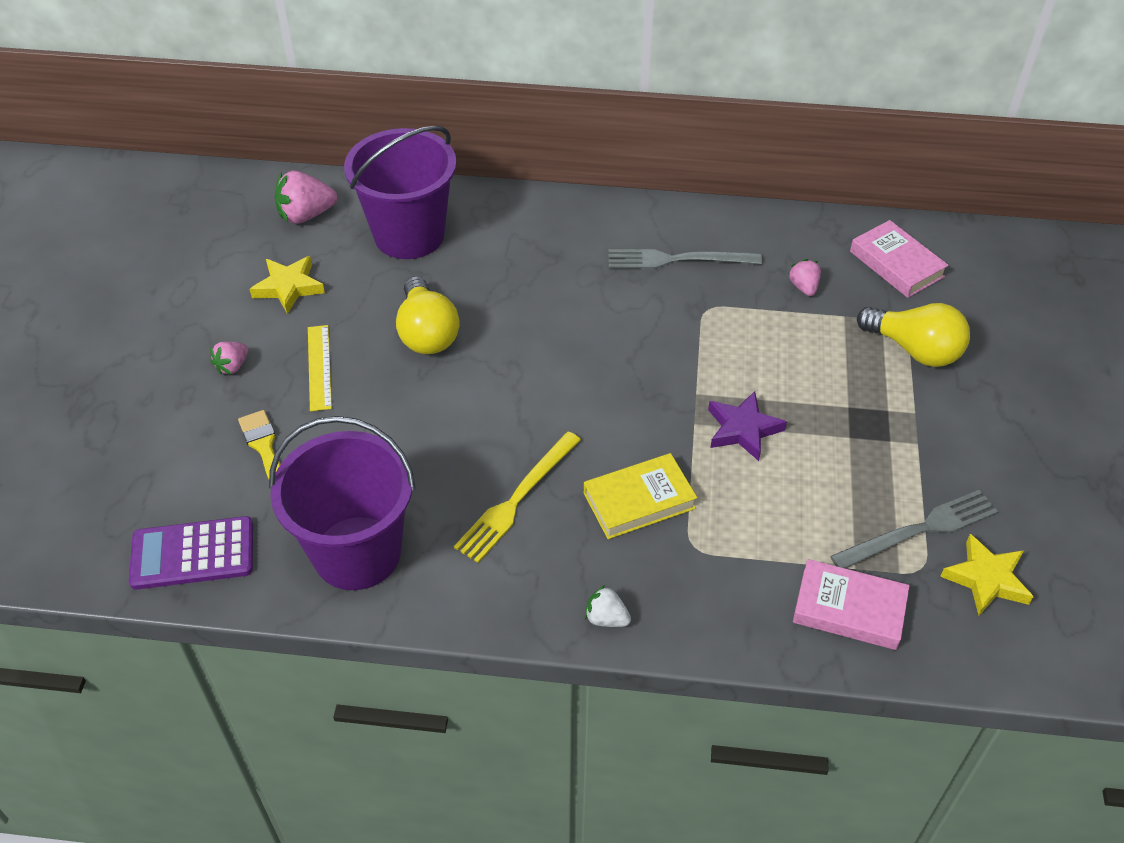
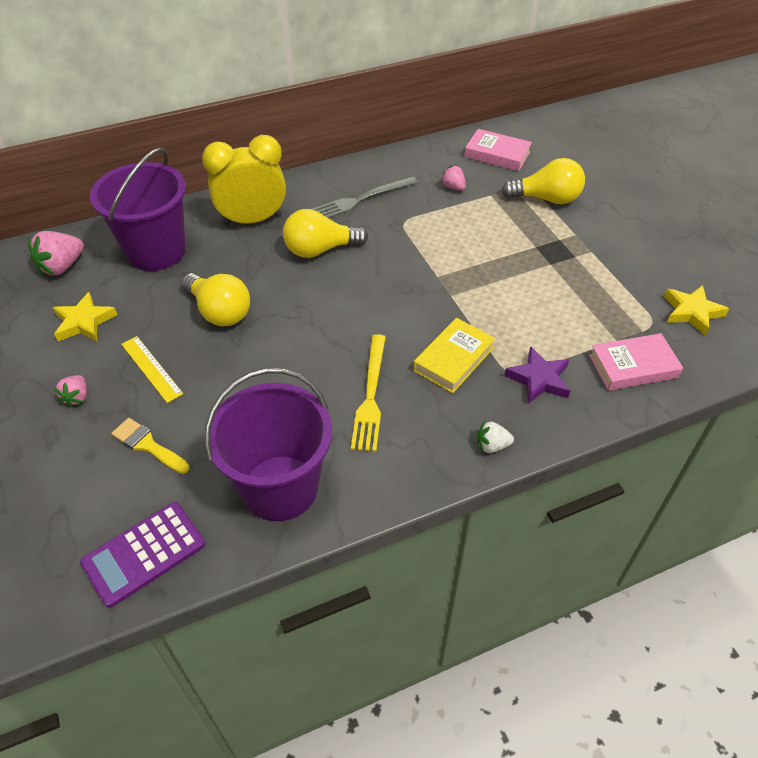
camera: 30 degrees left, 0 degrees up
purple star [708,391,787,461] -> purple star moved to [504,346,570,404]
grey fork [830,490,998,569] -> none
none -> yellow clock [202,135,286,226]
none -> yellow light bulb [283,209,368,258]

